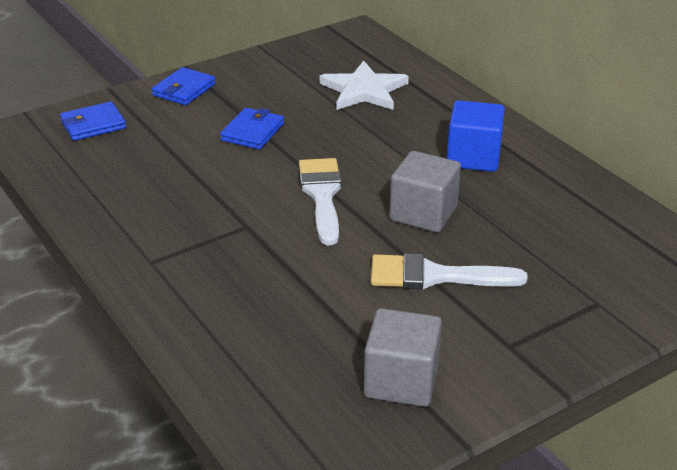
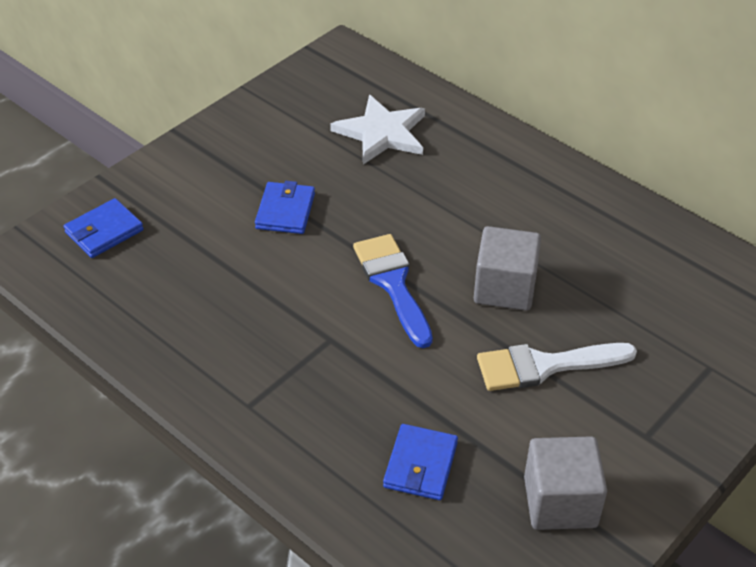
camera: 15 degrees left, 10 degrees up
blue wallet [152,67,216,105] -> blue wallet moved to [383,424,458,500]
white brush [299,158,342,245] -> blue brush [353,234,433,348]
blue cube [447,100,505,172] -> none

